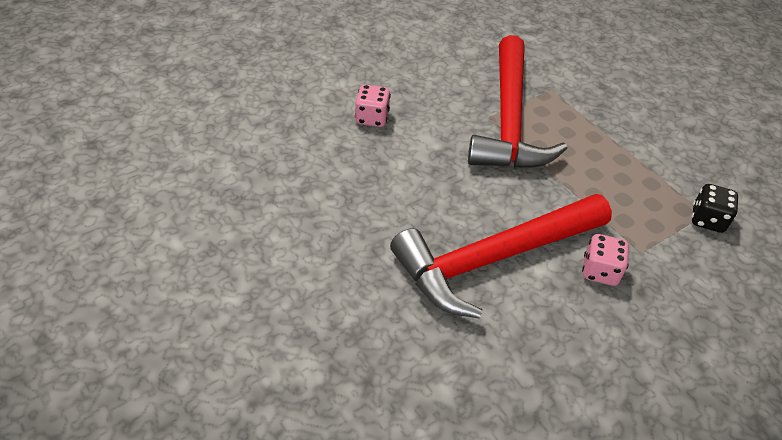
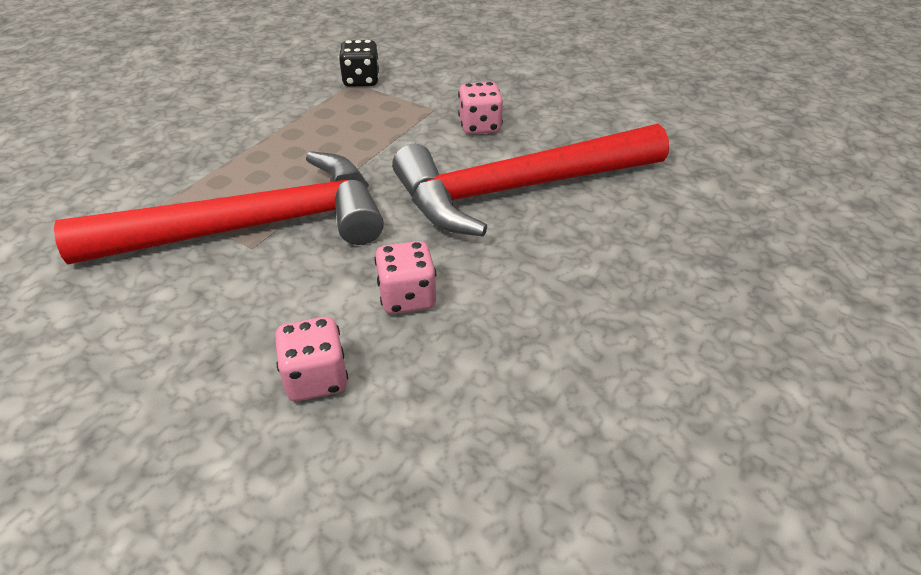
camera: 110 degrees left, 5 degrees down
red hammer [390,194,612,318] -> red hammer turned 120 degrees clockwise [392,123,669,236]
none -> pink dice [374,241,436,314]

